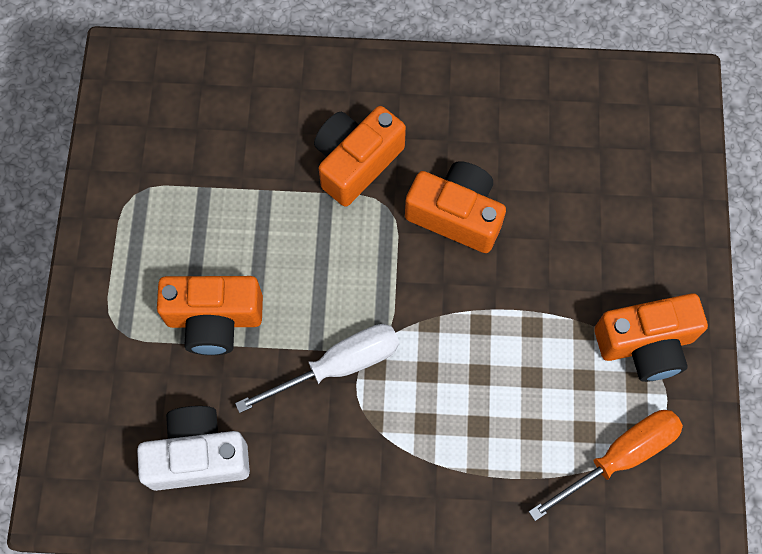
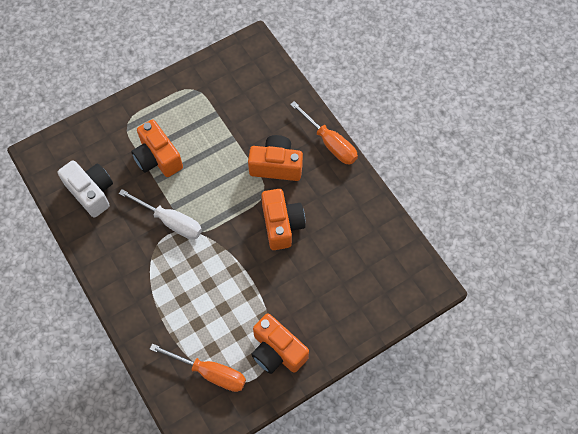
camera: 55 degrees right, 5 degrees down
none -> orange screwdriver [290,101,358,164]

